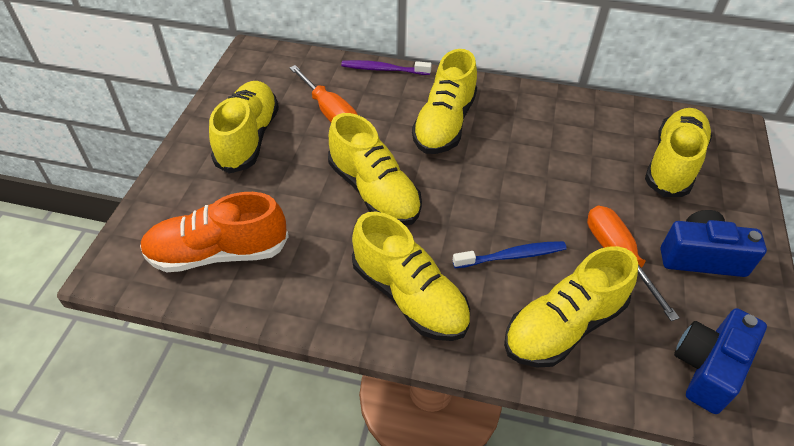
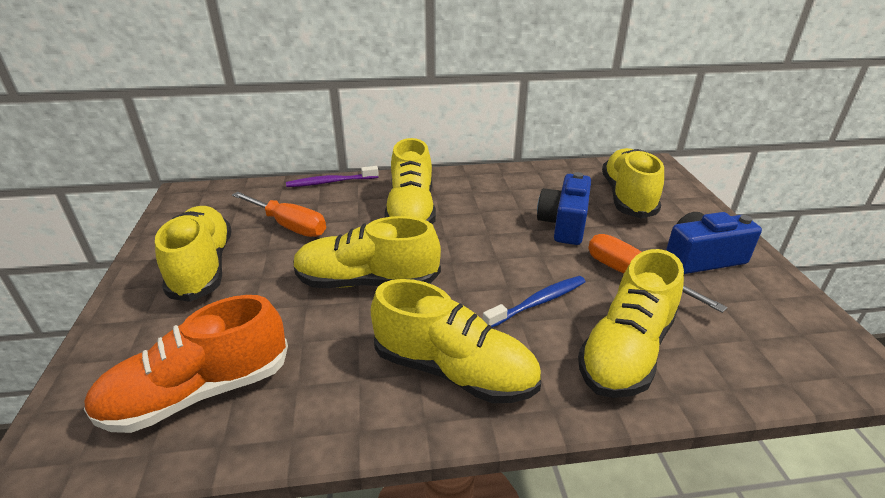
camera: 20 degrees left, 15 degrees down
yellow shoe [328,113,422,225] -> yellow shoe turned 150 degrees clockwise [293,216,441,288]
blue camera [674,308,767,414] -> blue camera moved to [537,172,591,245]

